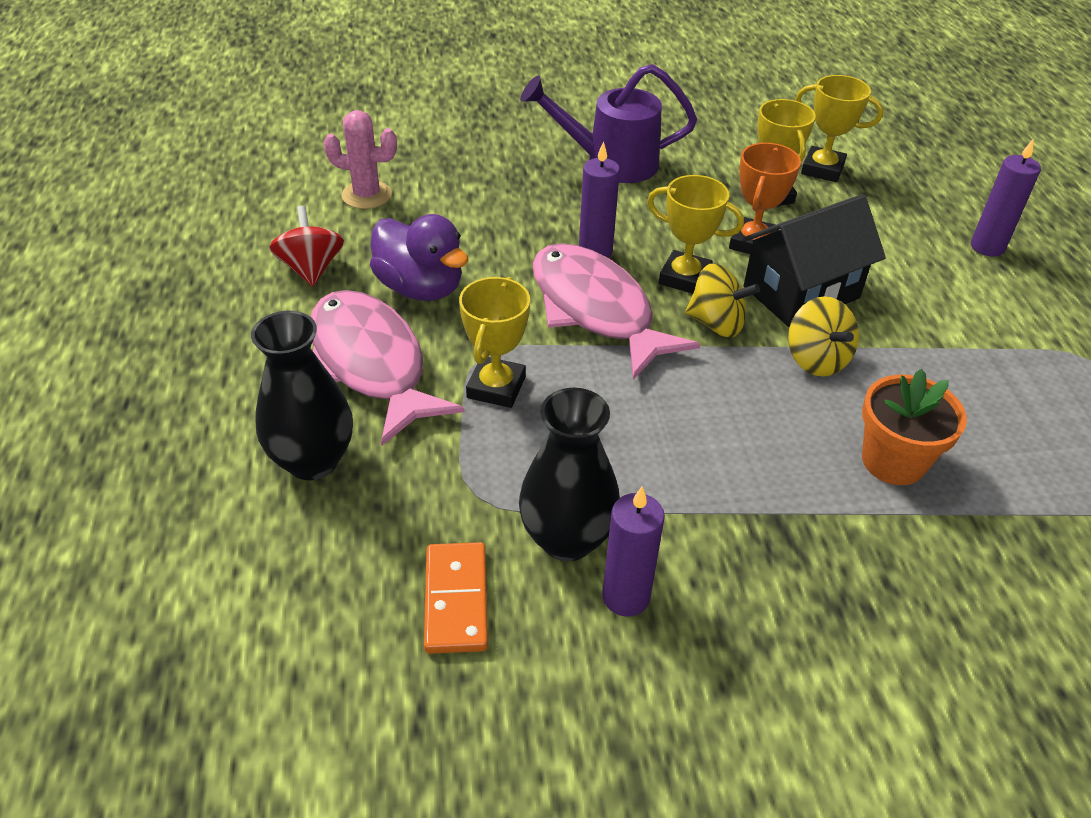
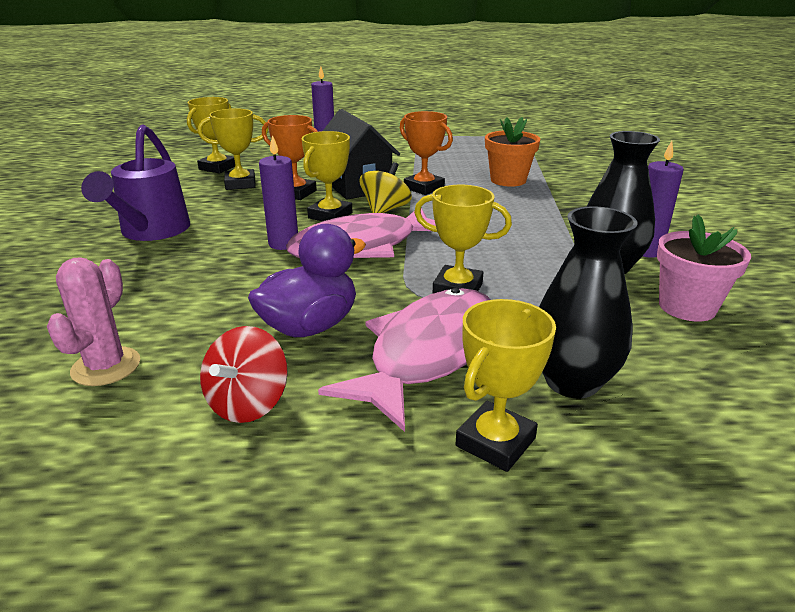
camera: 85 degrees left, 15 degrees down
red spinning top [269,206,344,286] -> red spinning top turned 60 degrees counterclockwise [200,326,288,423]
pink fish [311,290,465,446] -> pink fish turned 150 degrees clockwise [318,288,490,432]
orange domino [424,542,488,654] -> pink flower pot [657,215,751,322]
yellow spinning top [788,296,859,377] -> orange trophy [400,111,453,195]
none -> yellow trophy [456,299,556,472]

